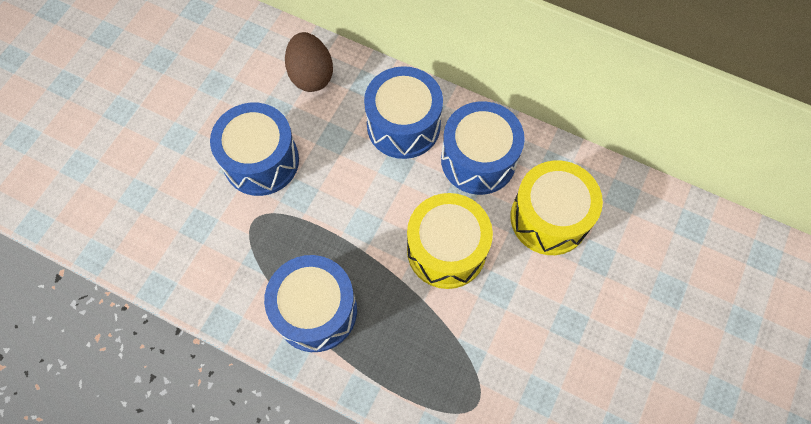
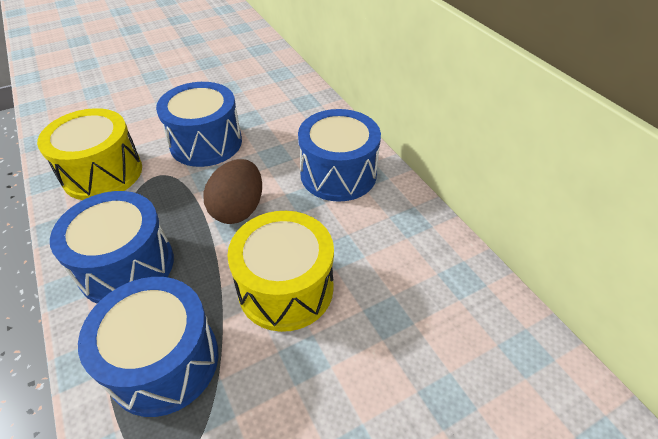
camera: 35 degrees right, 20 degrees down
brown egg [285,32,333,92] -> brown egg moved to [204,159,262,224]
blue drum [441,101,525,195] -> blue drum moved to [78,277,219,417]
yellow drum [510,160,603,255] -> yellow drum moved to [37,108,142,200]

